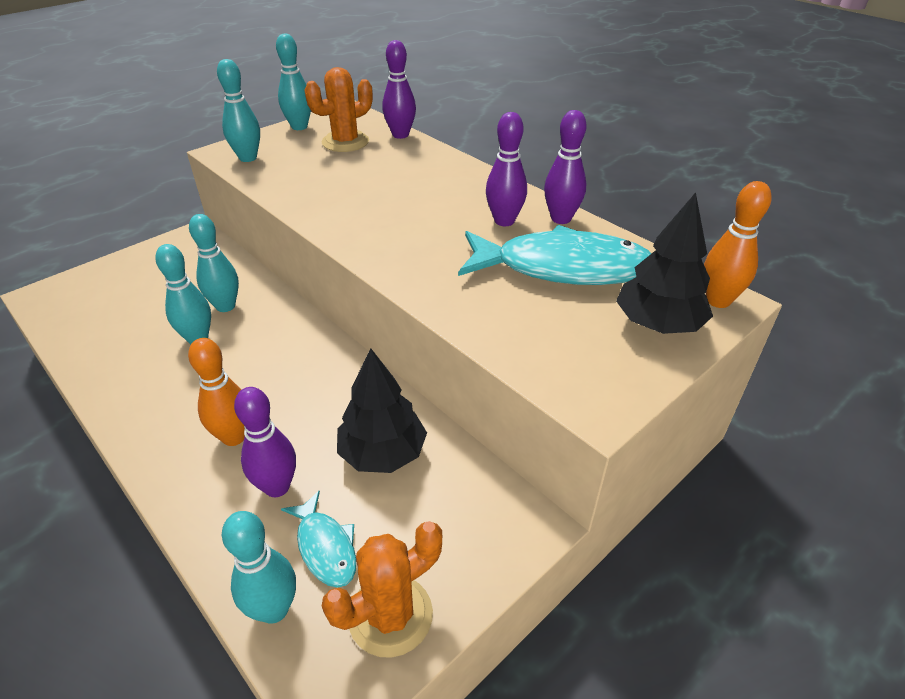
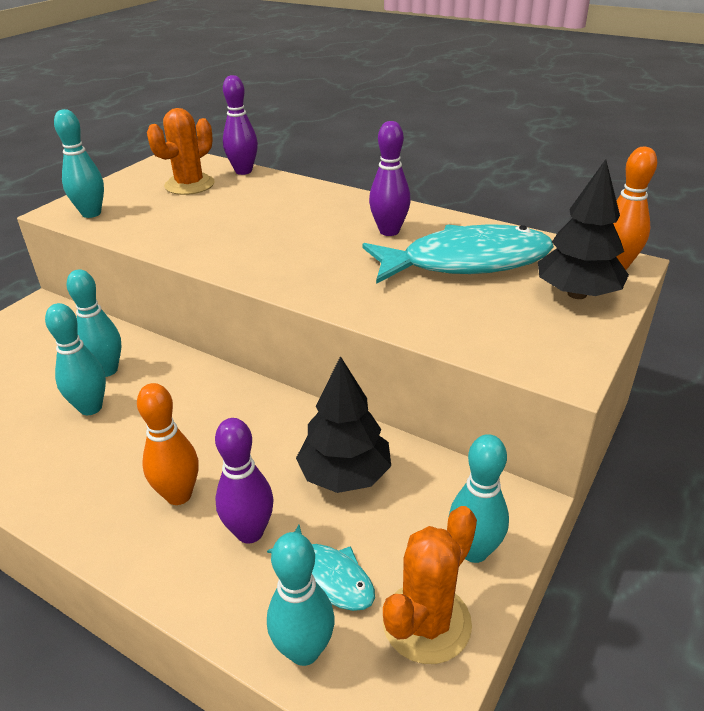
camera: 15 degrees left, 5 degrees down
turquoise bowling pin [276,34,311,130] -> turquoise bowling pin moved to [449,434,509,563]
purple bowling pin [544,110,587,224] -> none

